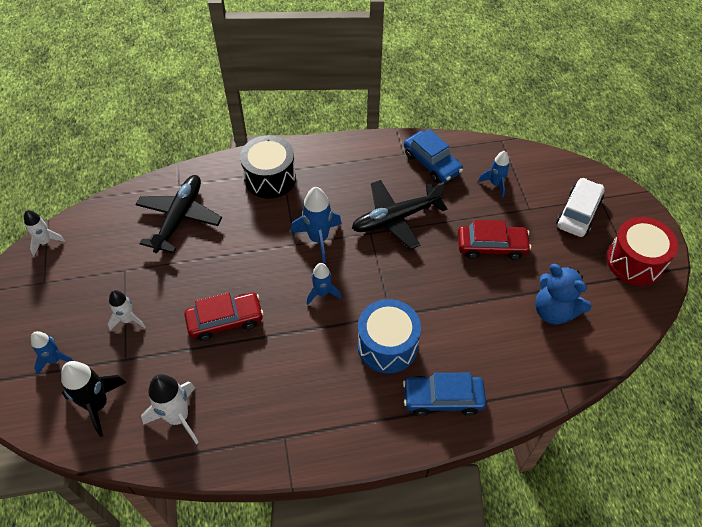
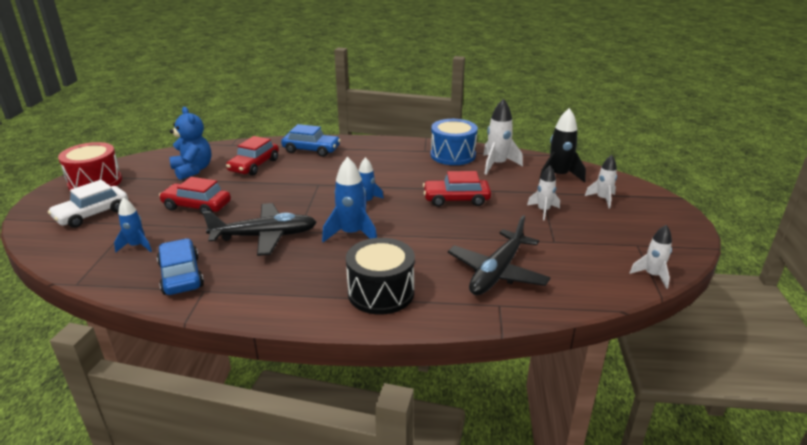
camera: 165 degrees left, 25 degrees down
blue rocket [31,331,73,375] -> white rocket [585,155,617,208]
blue drum [358,299,421,373] -> blue drum moved to [431,119,478,165]
none -> red car [226,136,279,176]

